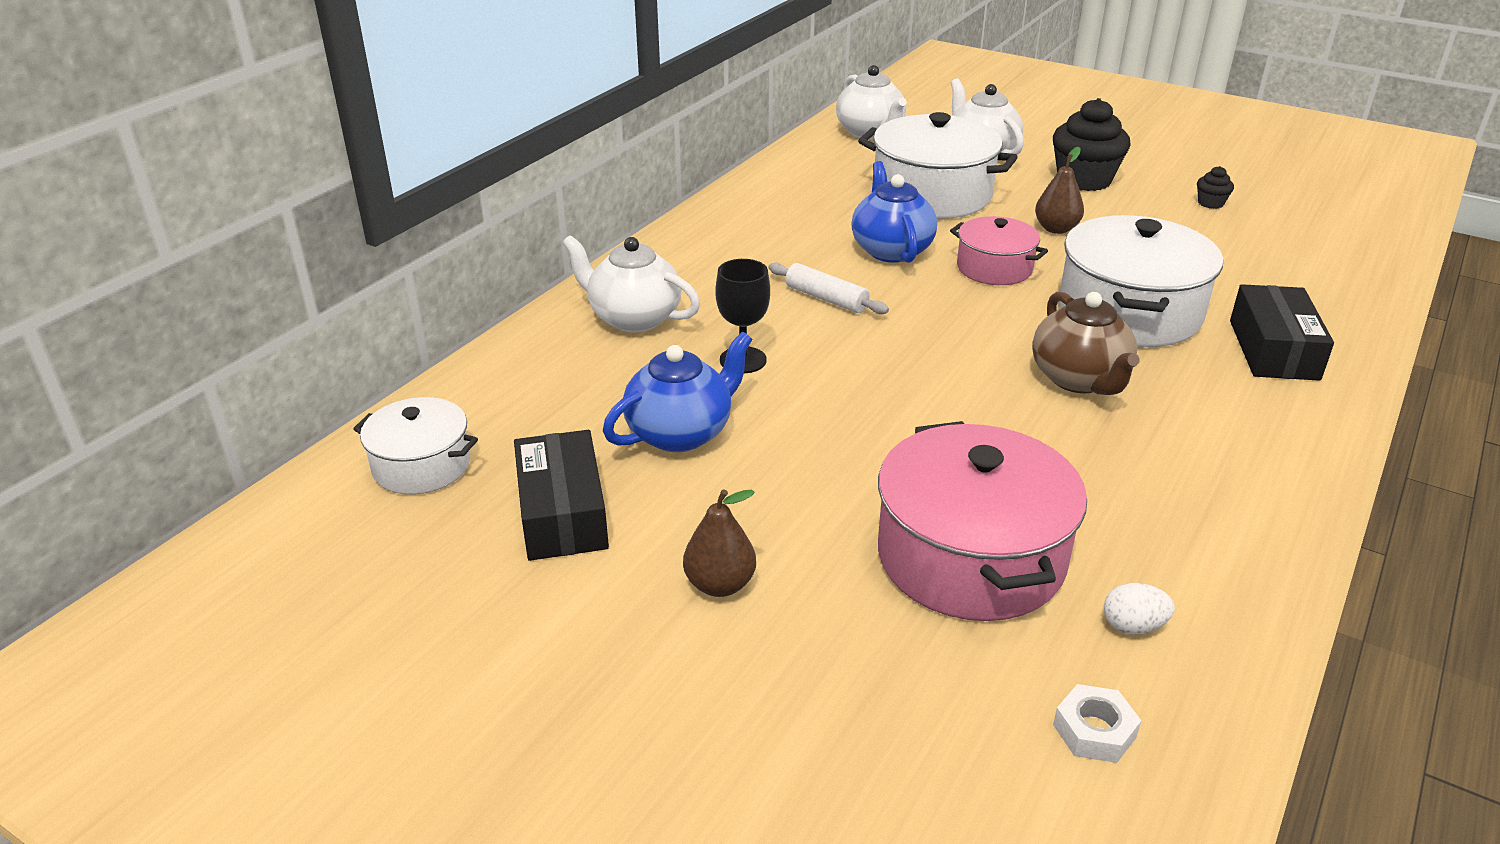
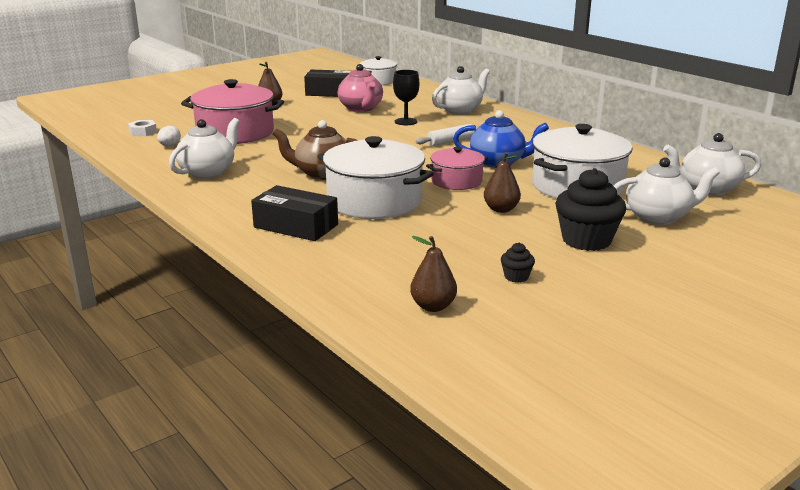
camera: 110 degrees right, 10 degrees down
blue teapot [603,332,753,452] -> pink teapot [338,64,383,112]
none -> white teapot [169,118,240,179]
none -> brown pear [410,236,457,312]

